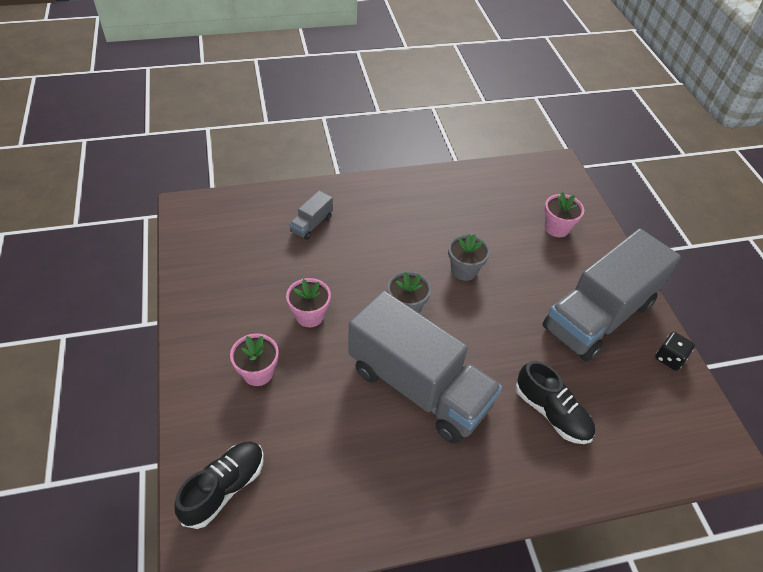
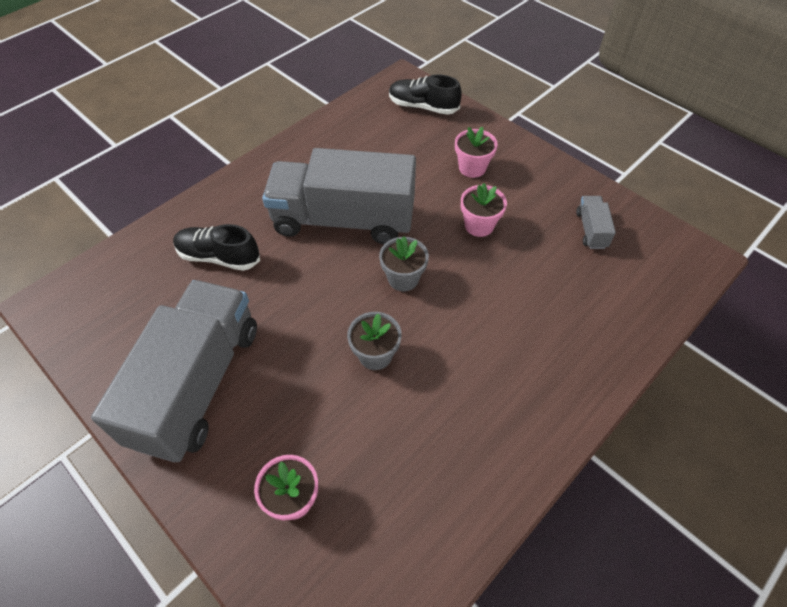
camera: 150 degrees right, 5 degrees up
black shoe [174,442,264,529] -> black shoe turned 105 degrees clockwise [389,75,462,115]
grey truck [289,191,333,240] -> grey truck moved to [576,196,616,249]
black dice [655,332,695,371] -> none

